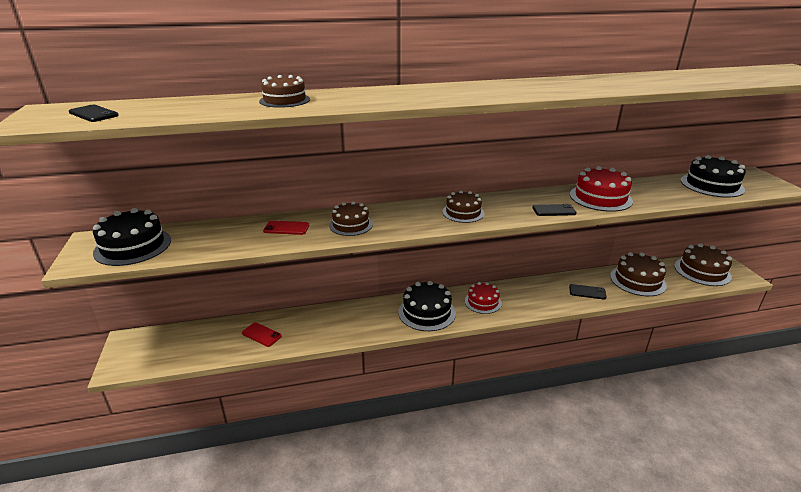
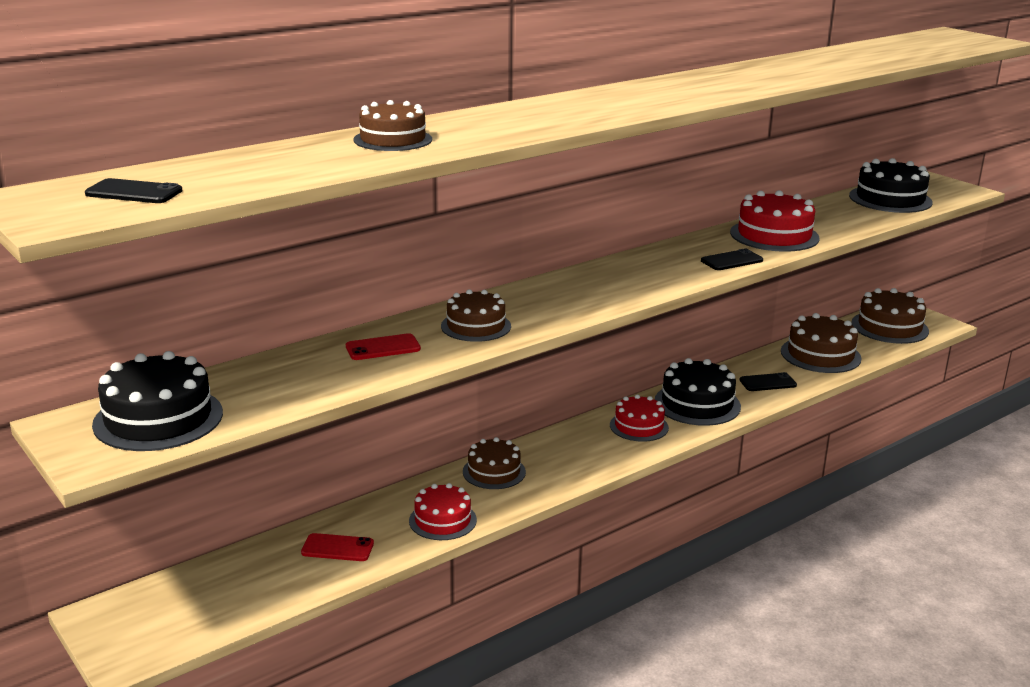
camera: 25 degrees left, 5 degrees down
black cake [398,281,456,331] -> black cake moved to [655,358,741,426]
brown cake [442,190,484,223] -> brown cake moved to [463,437,526,489]
none -> red cake [409,483,477,540]

